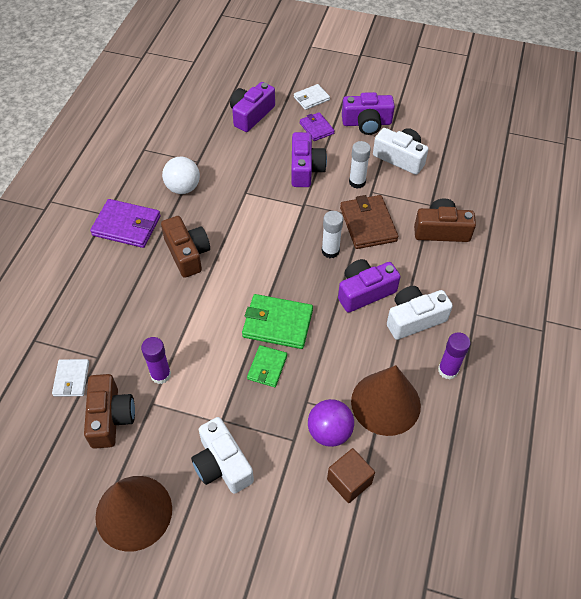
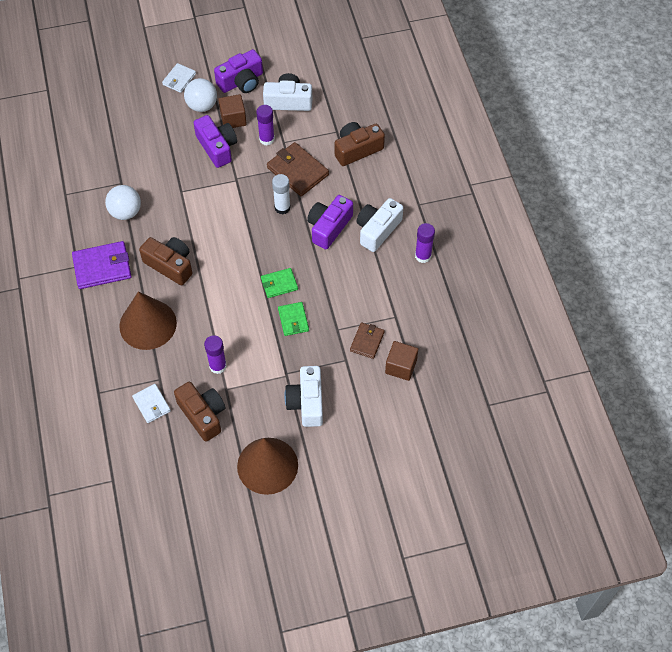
camera: 30 degrees left, 5 degrees up
white camera [191,417,254,494] -> white camera turned 60 degrees clockwise [285,366,323,427]
purple camera [230,82,275,132] -> none
green wallet [242,294,313,349] -> green wallet [261,268,298,298], size x0.60
purple wallet [299,112,335,141] -> white ball [184,78,217,112]
purple ball [308,399,354,447] -> brown wallet [350,323,385,359]
white glue stick [349,141,371,189] -> purple glue stick [256,105,275,146]
brown cone [351,365,421,436] -> brown cone moved to [119,291,177,350]
none -> brown cube [218,94,247,128]

